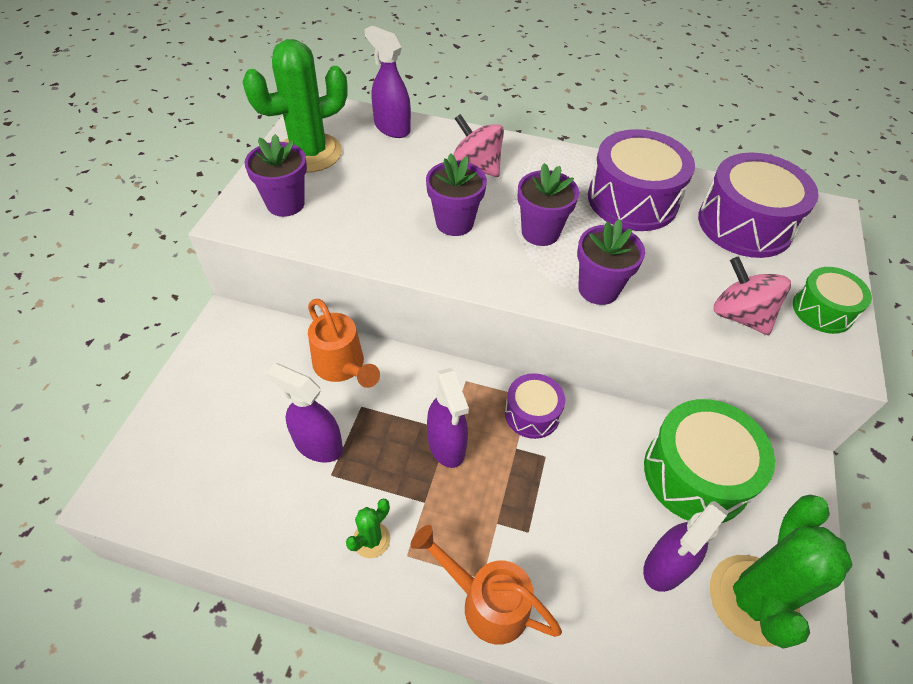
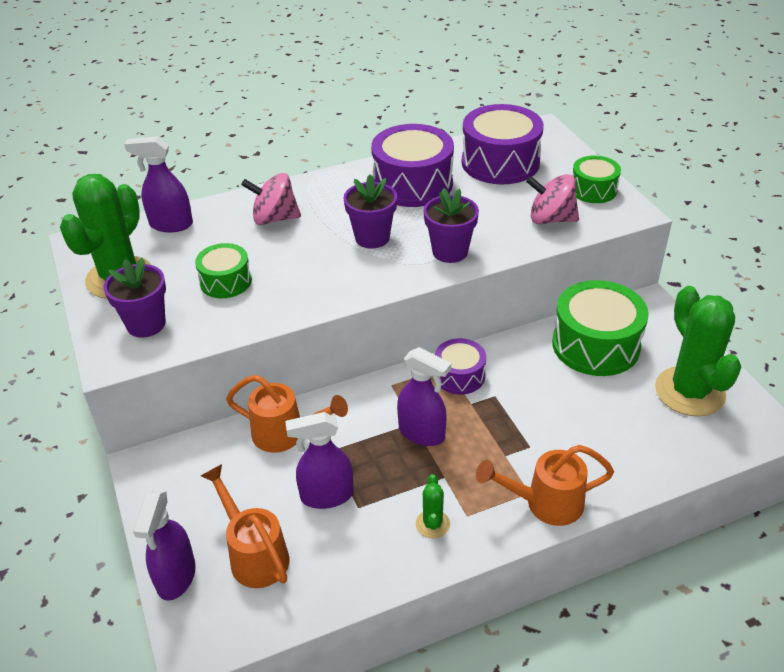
camera: 35 degrees left, 10 degrees down
purple flower pot [426,153,487,236] -> none
purple spray bottle [643,501,729,592] -> purple spray bottle moved to [133,490,196,601]
none -> green drum [195,243,252,298]
none -> orange watering can [201,464,289,588]

